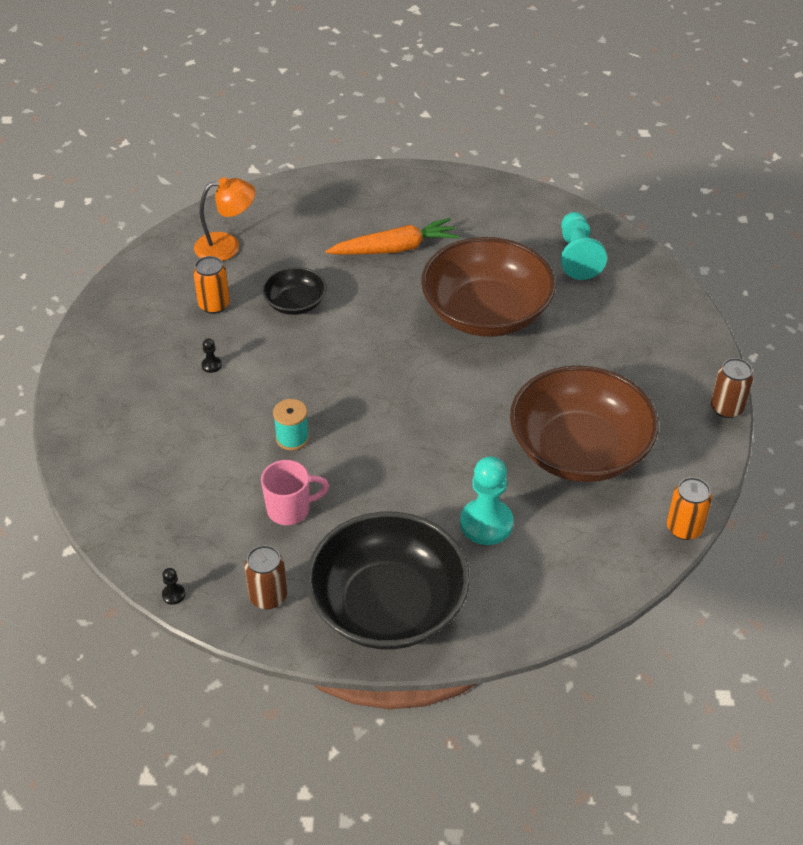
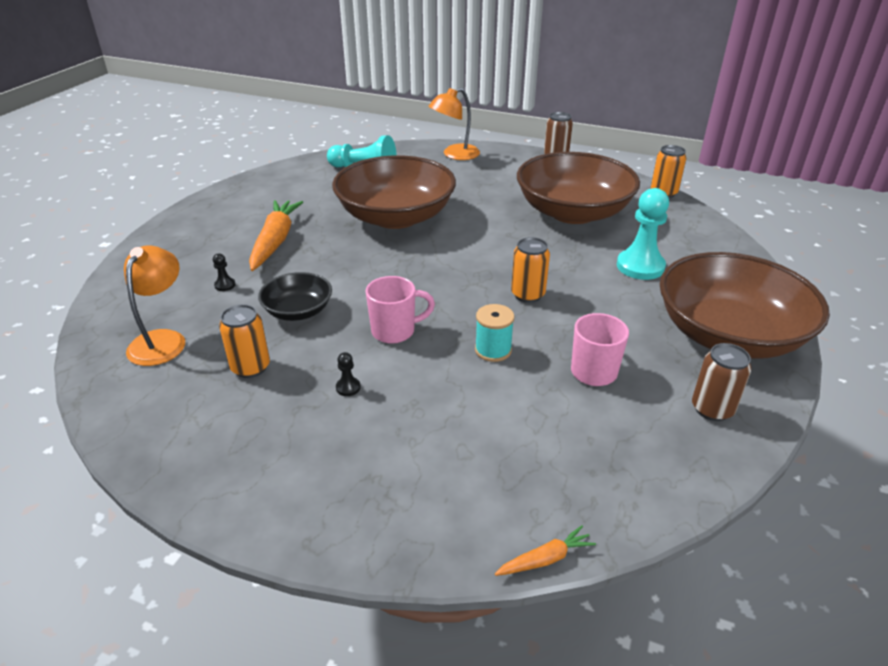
camera: 70 degrees left, 10 degrees down
black pawn [162,568,185,605] -> black pawn moved to [213,253,236,291]
black bowl [306,512,470,649] -> brown bowl [660,252,830,359]
none -> pink mug [366,276,435,344]
none -> orange lamp [428,88,480,160]
none -> orange carrot [495,525,596,576]
none -> orange can [511,237,550,303]

